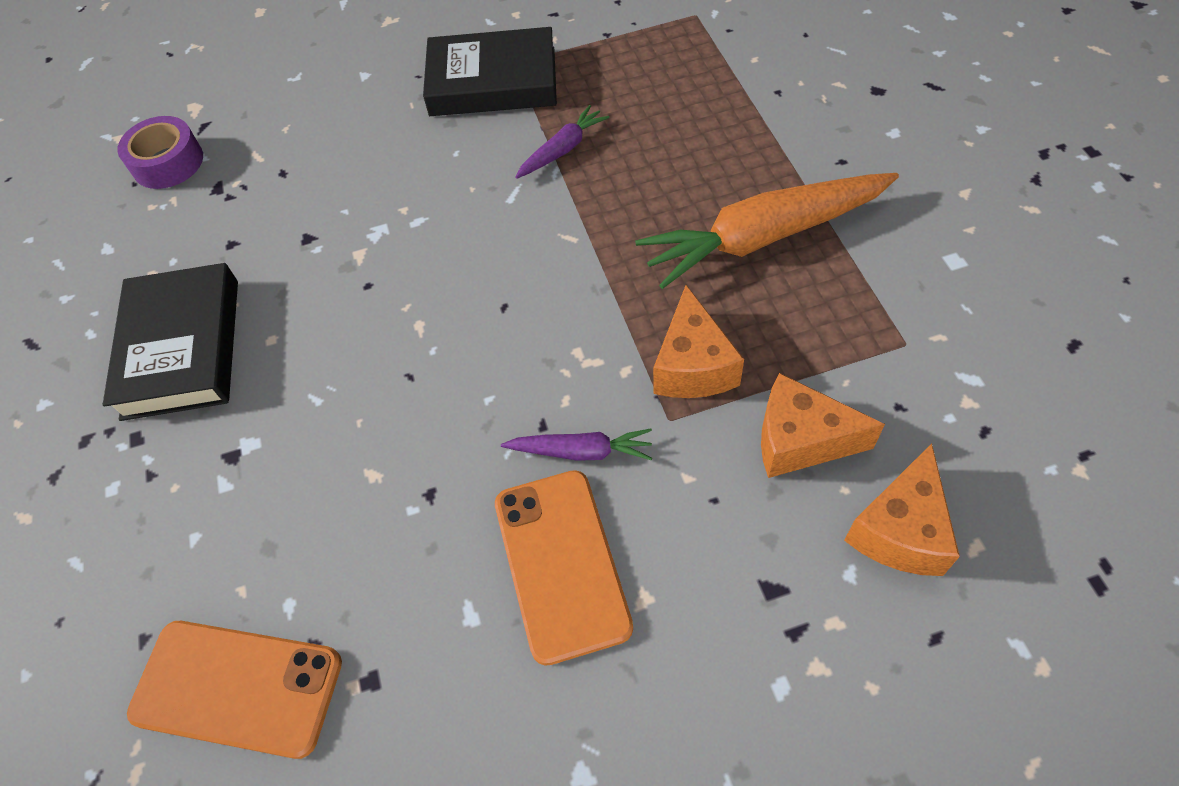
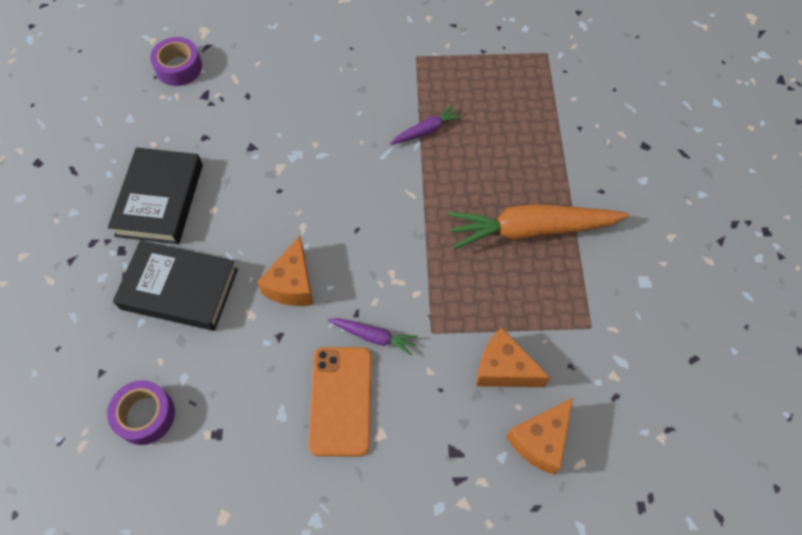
camera: 10 degrees right, 5 degrees up
orange phone [127,621,342,759] -> purple tape [107,380,175,445]
black book [423,27,557,116] -> black book moved to [113,240,238,331]
orange cheese [653,285,744,398] -> orange cheese moved to [257,235,314,306]

